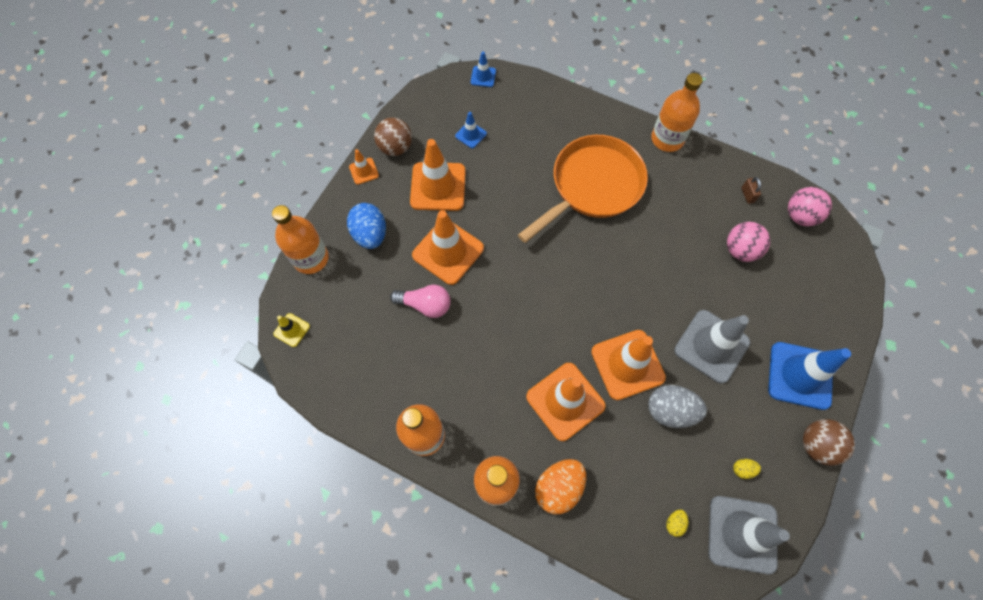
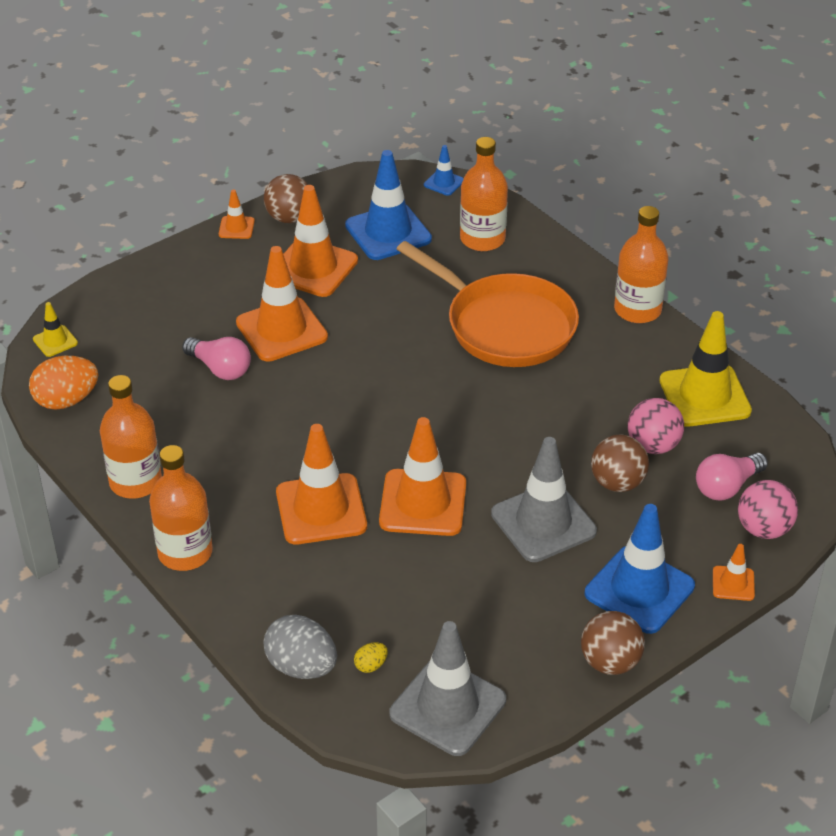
camera: 25 degrees right, 25 degrees down
orange bottle [272,205,329,274] -> orange bottle moved to [460,137,508,251]
blue egg [347,203,386,249] -> none
blue traffic cone [455,112,487,148] -> blue traffic cone [345,150,432,260], size x2.10
orange pan [518,135,648,243] -> orange pan turned 60 degrees clockwise [397,241,579,367]
orange egg [535,459,586,514] -> orange egg moved to [29,356,98,410]
grey egg [648,385,707,428] -> grey egg moved to [264,615,337,679]
yellow egg [733,459,761,479] -> none
brown padlock [741,177,761,204] -> yellow traffic cone [660,311,752,427]
pink ball [788,187,832,226] -> pink ball moved to [738,480,798,539]
none -> brown ball [591,435,649,492]
none -> pink light bulb [696,453,768,501]
none -> orange traffic cone [713,544,755,601]

